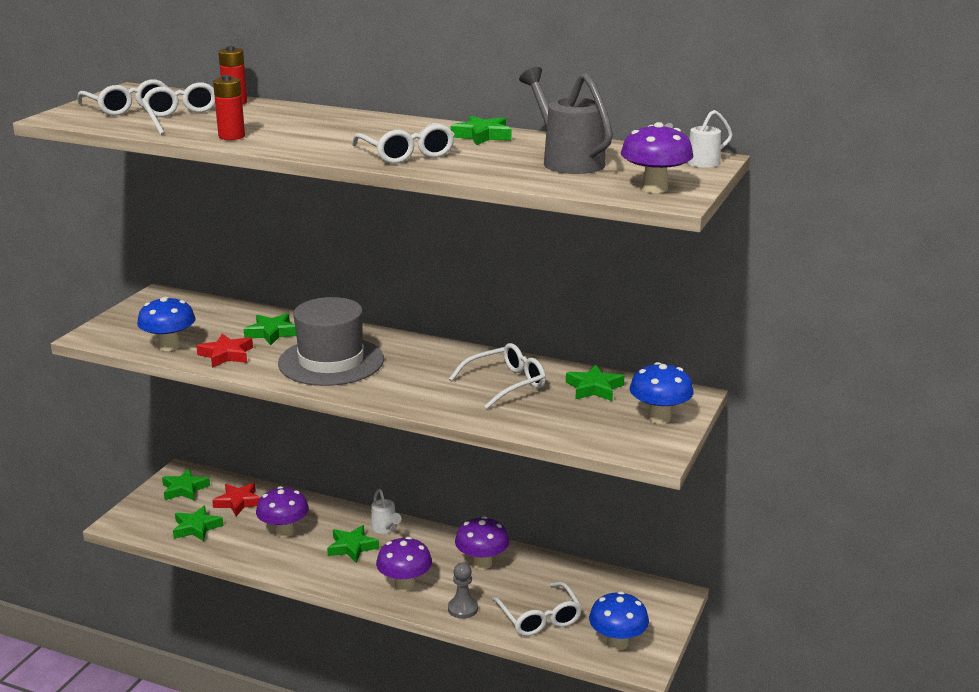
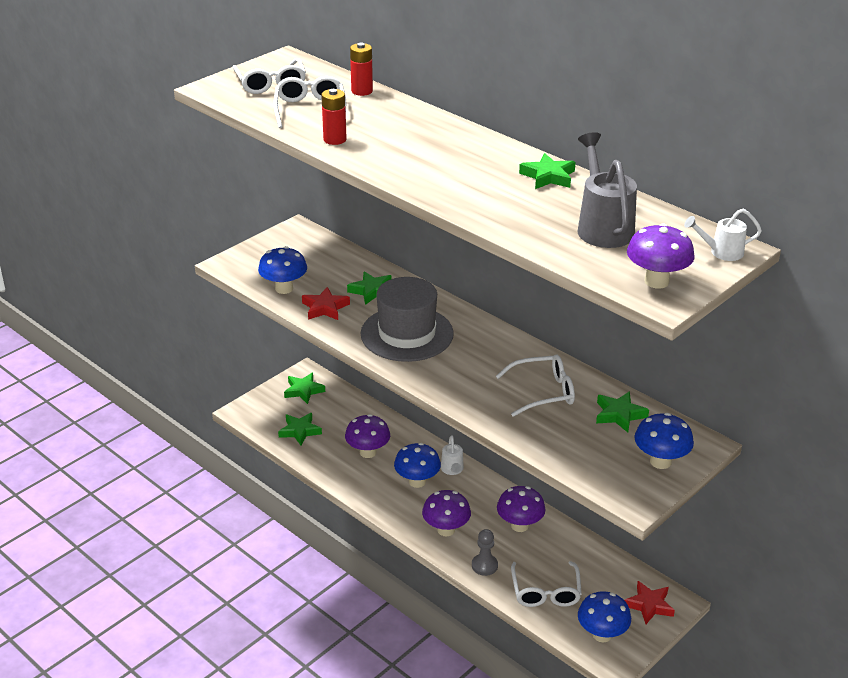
camera: 20 degrees right, 10 degrees up
red star [212,483,261,516] -> red star moved to [624,581,675,624]
green star [327,525,379,563] -> blue mushroom [394,443,441,488]
white glasses [352,123,455,164] -> none

